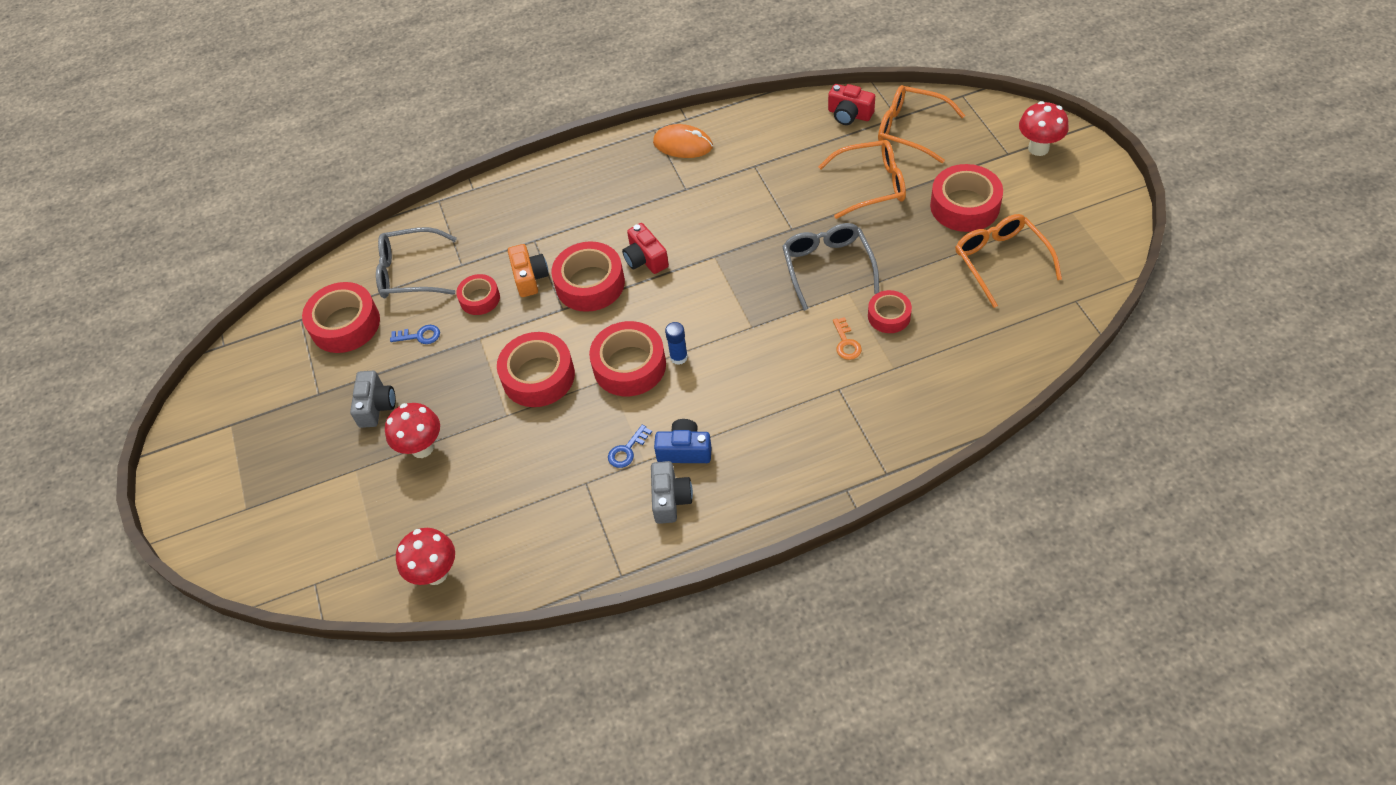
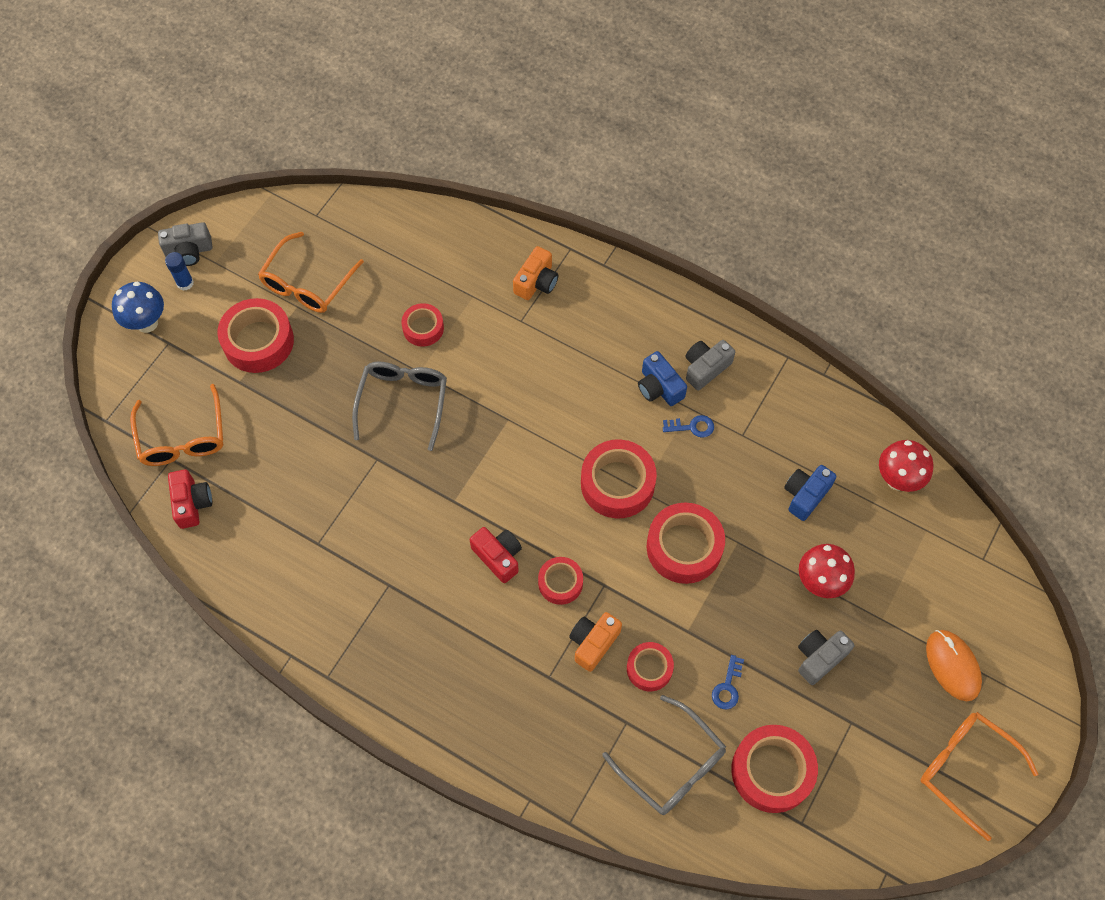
camera: 135 degrees left, 10 degrees up
blue key [390,325,440,344] -> blue key turned 120 degrees counterclockwise [712,655,744,709]
red tape [551,241,625,312] -> red tape [538,557,583,605], size x0.58
red camera [622,223,669,274] -> red camera turned 60 degrees counterclockwise [470,527,522,583]
orange mouse [653,124,713,158] -> orange mouse moved to [926,630,982,701]
blue glue stick [665,322,688,365] -> blue glue stick moved to [165,252,194,291]
grey glasses [782,223,879,311] -> grey glasses turned 150 degrees clockwise [352,361,447,451]
orange glasses [818,140,906,219] -> orange glasses moved to [921,712,1038,841]
orange key [833,317,862,360] -> none
red mushroom [1019,101,1069,156] -> blue mushroom [112,281,164,333]
none -> grey camera [158,222,212,266]
none -> orange camera [513,246,558,300]
none -> blue camera [784,465,837,521]

